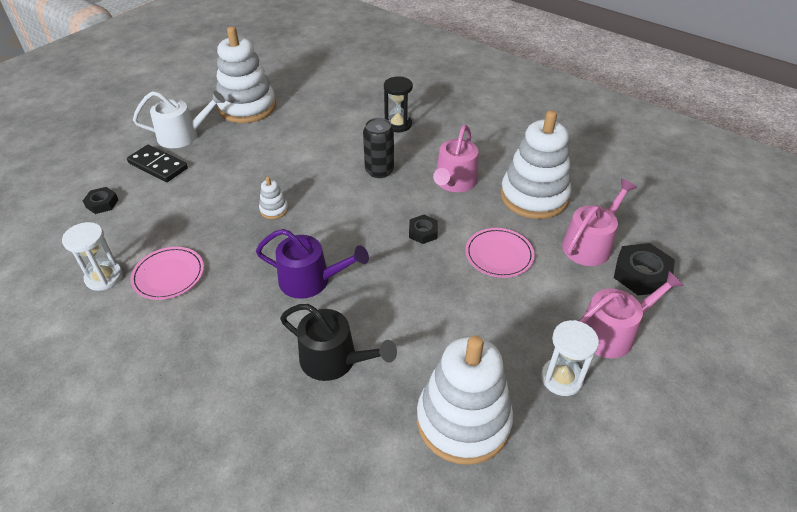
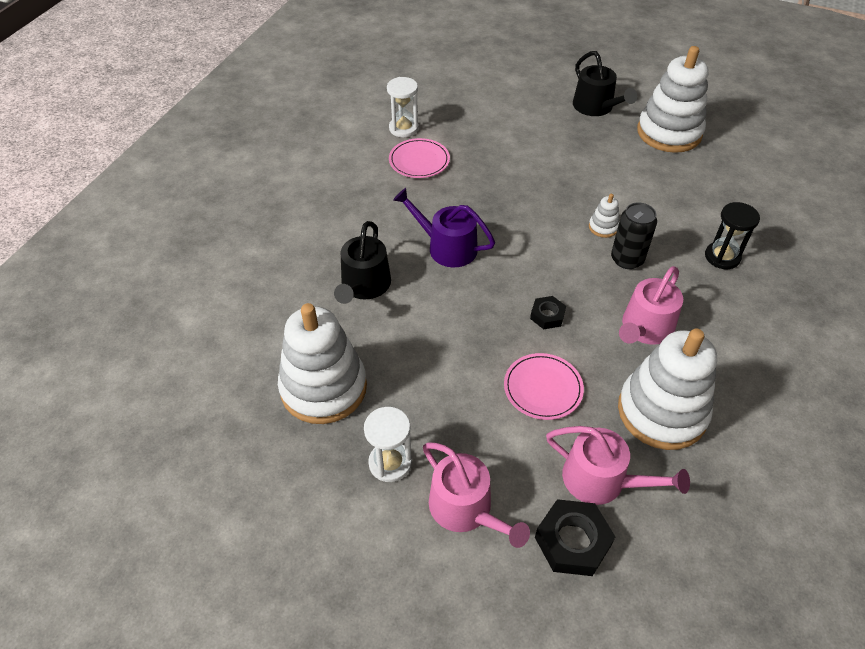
camera: 75 degrees right, 5 degrees up
black nut [83,187,119,214] -> none
black domino [127,145,188,182] -> none
white watering can [133,91,225,148] -> black watering can [573,51,637,116]
purple watering can [256,229,369,299] -> purple watering can turned 120 degrees clockwise [393,188,495,267]
white stacking toy [259,177,288,219] -> white stacking toy moved to [589,194,619,238]
pink watering can [433,125,479,192] -> pink watering can turned 60 degrees counterclockwise [619,266,683,345]

